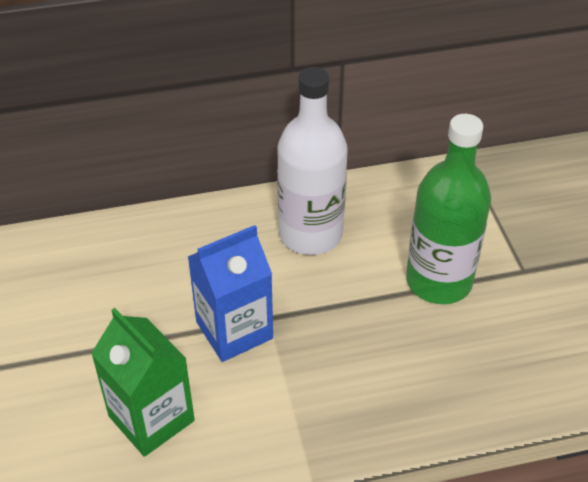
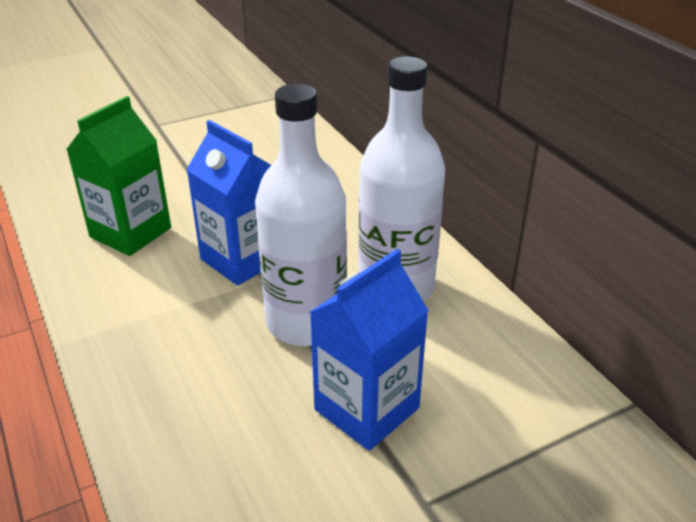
camera: 75 degrees right, 10 degrees down
green bottle [406,114,491,304] -> blue carton [310,249,429,451]
none -> white bottle [255,84,347,346]

